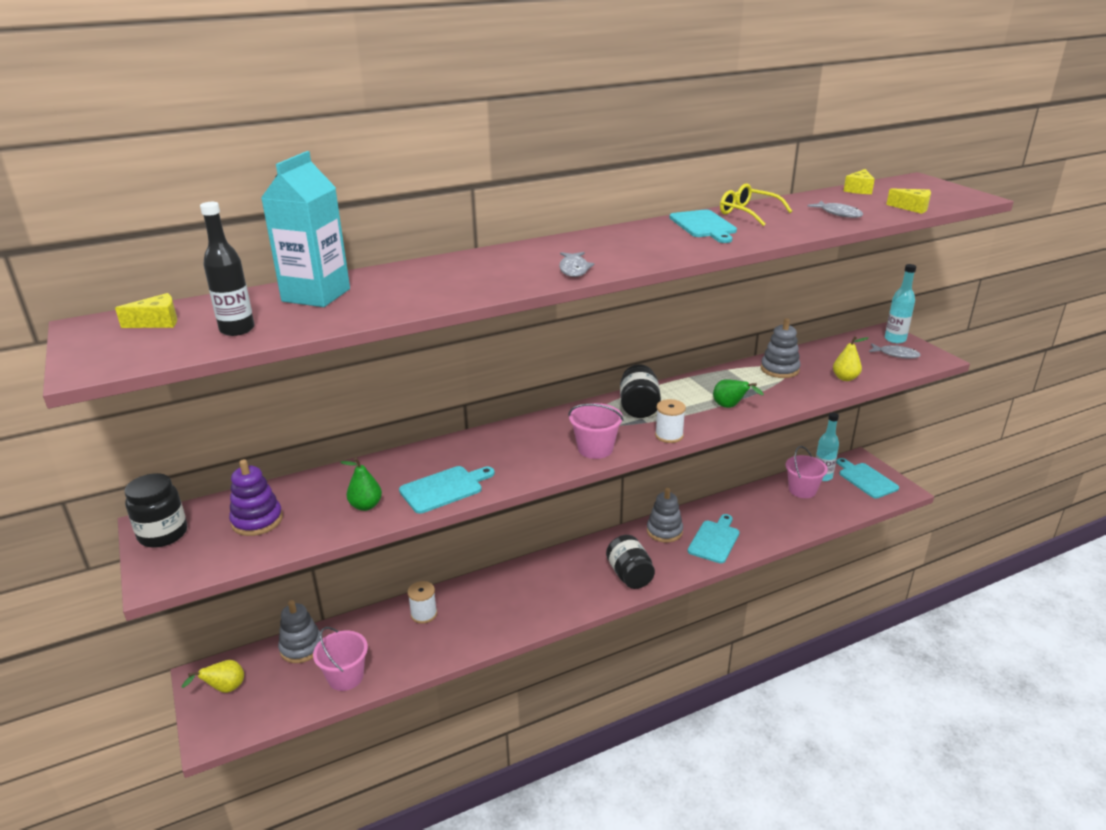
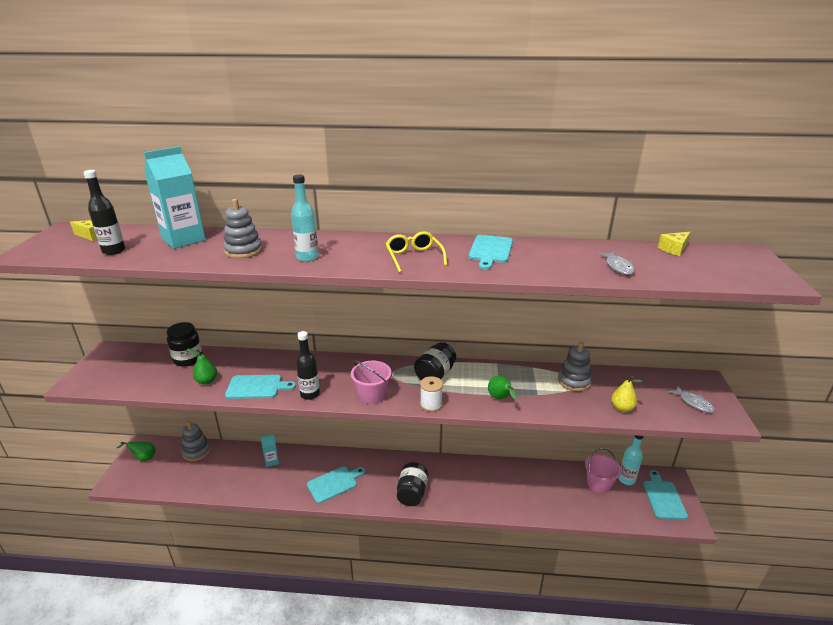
camera: 30 degrees right, 0 degrees up
black jar [124,473,187,548] -> black jar moved to [167,322,203,367]
yellow pear [182,660,244,693] -> green pear [117,442,156,461]
purple stacking toy [229,459,283,536] -> none
pink bucket [313,627,368,691] -> none
white spool [407,581,437,624] -> turquoise carton [261,434,279,467]
grey fish [559,252,594,277] -> none
grey stacking toy [647,488,683,543] -> grey stacking toy moved to [223,199,263,258]
turquoise cutting board [688,514,740,563] -> turquoise cutting board moved to [307,466,365,503]
yellow glasses [720,184,792,226] -> yellow glasses moved to [386,231,447,273]
turquoise bottle [885,264,916,343] -> turquoise bottle moved to [291,175,318,262]
yellow cheese [886,188,931,214] -> none
none -> black bottle [296,331,320,400]

